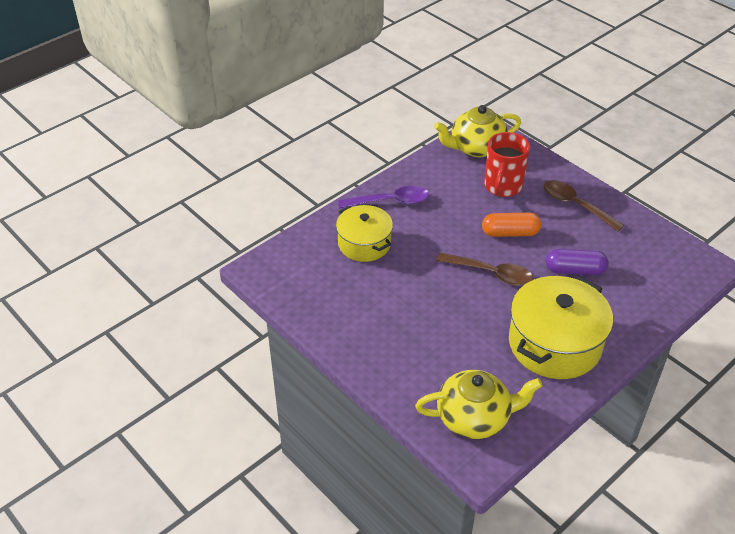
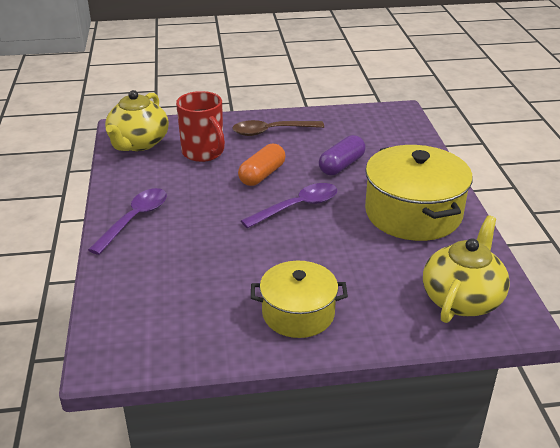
camera: 55 degrees left, 10 degrees down
yellow pot [336,205,393,262] -> yellow pot moved to [251,261,348,338]
brown spoon [436,253,533,286] -> purple spoon [241,183,337,228]

